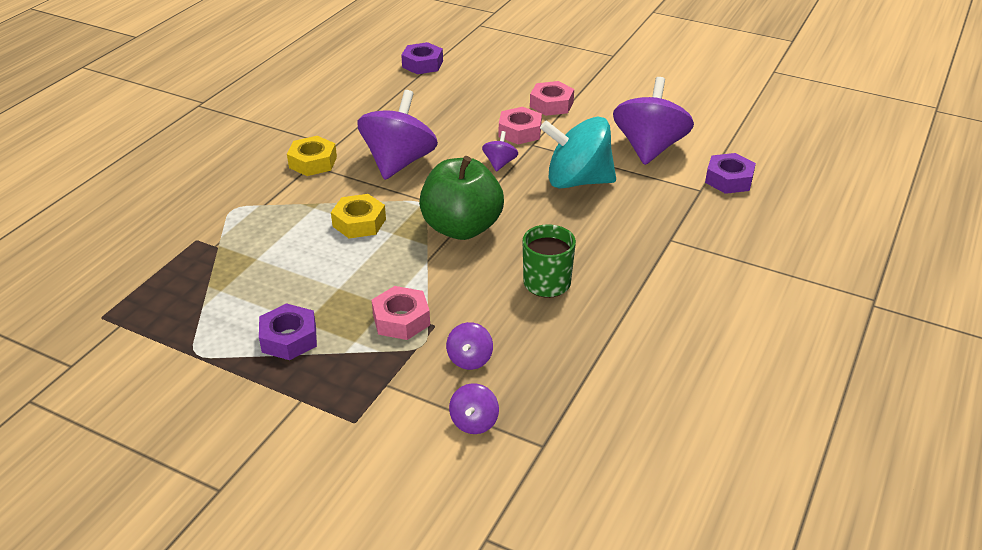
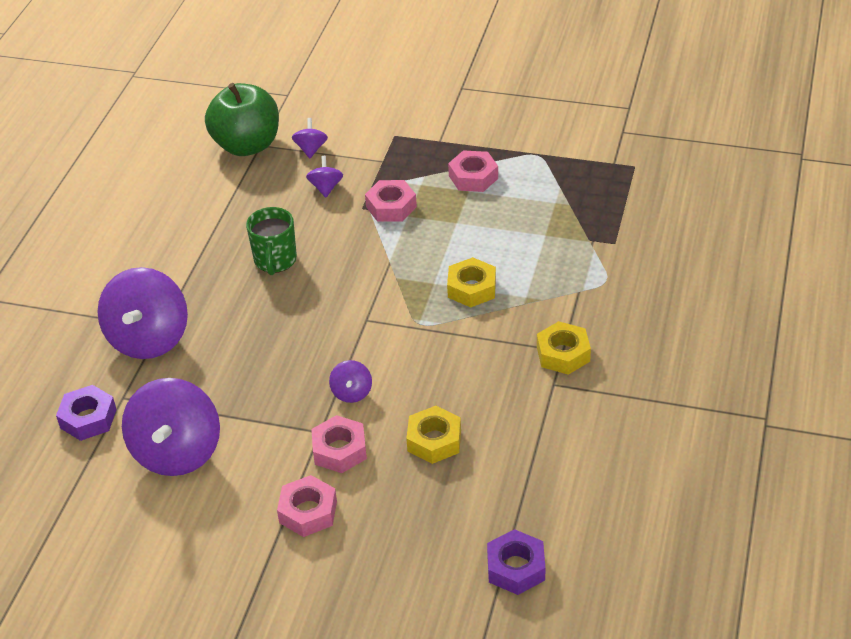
camera: 170 degrees right, 5 degrees up
purple nut [259,303,317,360] -> pink nut [448,150,498,192]
purple spinning top [357,90,438,180] -> purple spinning top moved to [98,267,188,359]
green apple [419,156,504,240] -> green apple moved to [205,83,279,156]
turquoise spinning top [540,117,616,188] -> none
none -> yellow nut [406,406,461,464]

